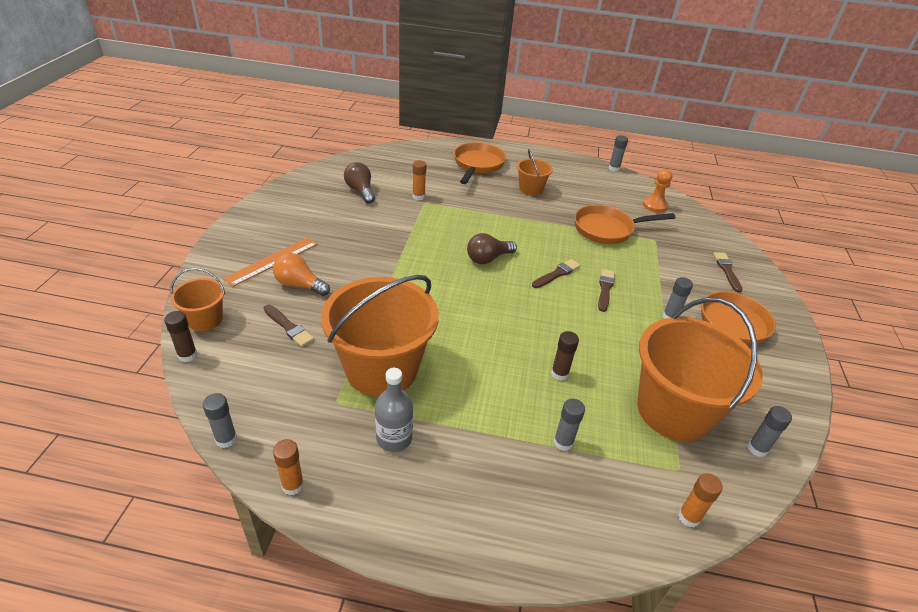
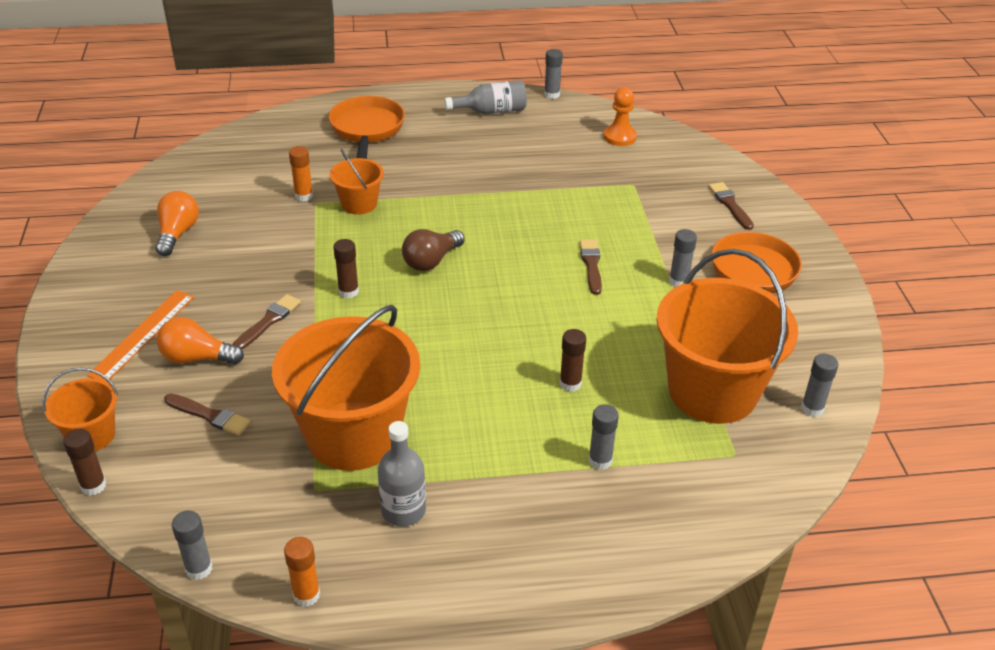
camera: 15 degrees left, 0 degrees up
brown light bulb [344,162,375,204] -> none
orange bucket [517,149,553,196] -> orange bucket moved to [330,149,384,215]
brown brush [532,259,580,288] -> brown brush moved to [232,294,301,349]
orange pan [574,205,676,244] -> none
orange glue stick [678,473,723,527] -> none
none -> orange light bulb [155,191,199,256]
none -> brown glue stick [333,239,359,298]
none -> grey bottle [445,80,527,114]

